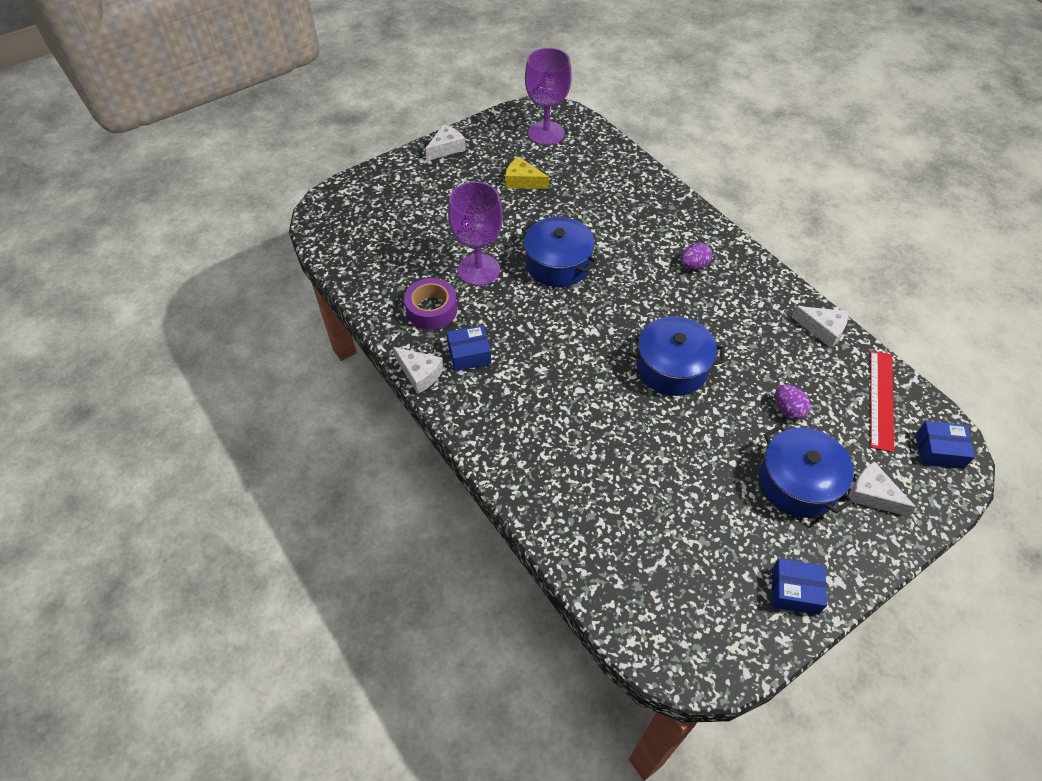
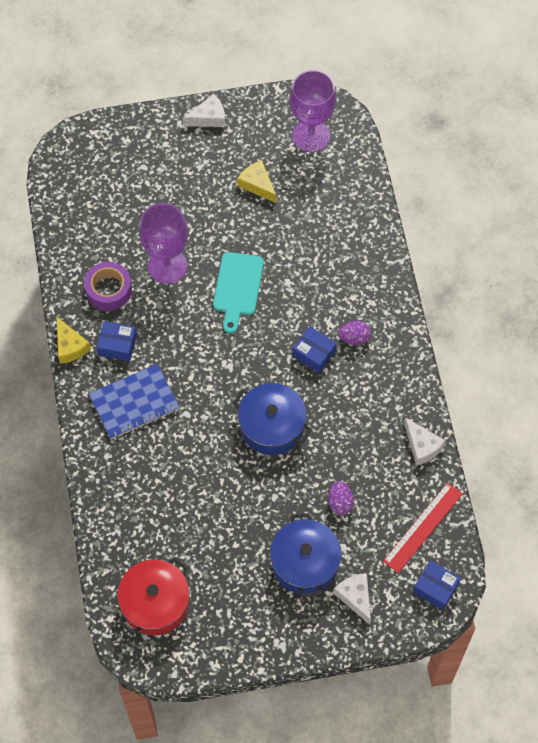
camera: 25 degrees right, 10 degrees up
white cheese [393,347,444,394] -> yellow cheese [56,316,91,364]
blue pot [522,217,597,287] -> turquoise cutting board [213,252,264,334]
blue box [772,558,827,615] -> blue box moved to [292,326,337,373]
none -> blue notebook [89,364,180,440]
none -> red pot [117,557,189,635]

